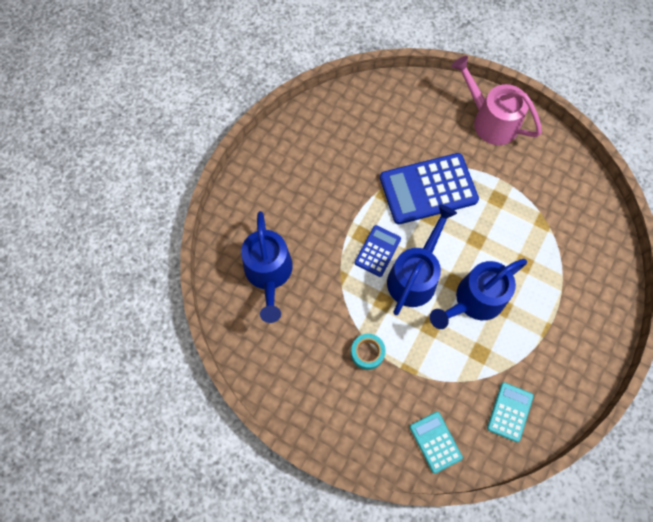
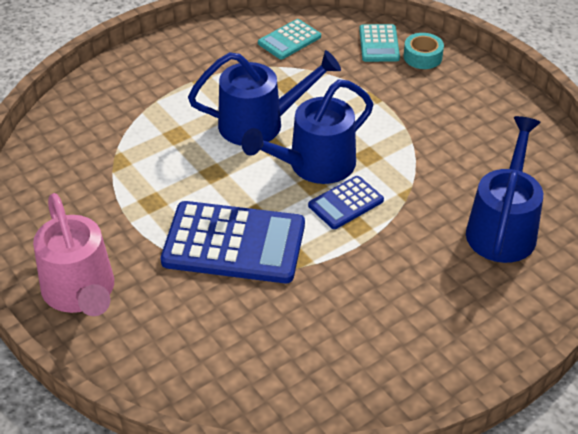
camera: 155 degrees left, 25 degrees down
turquoise tape [351,334,386,370] -> turquoise tape moved to [403,33,444,69]

